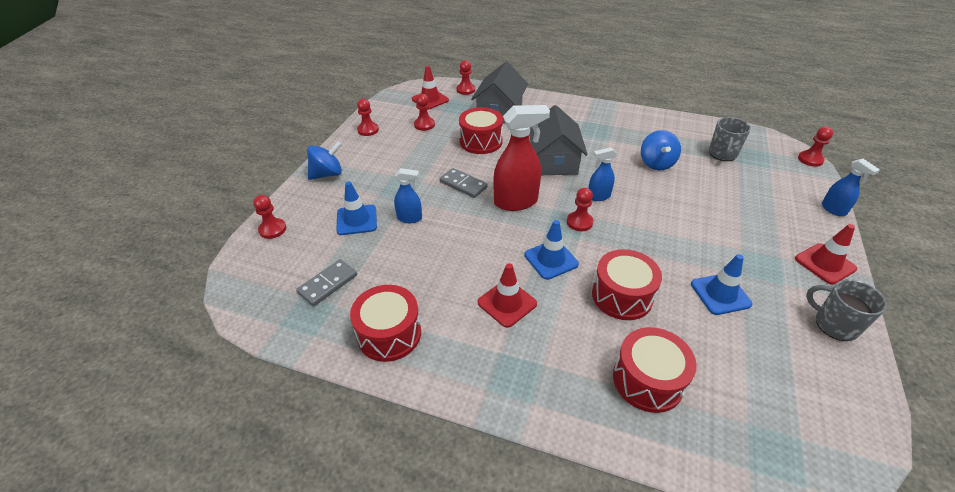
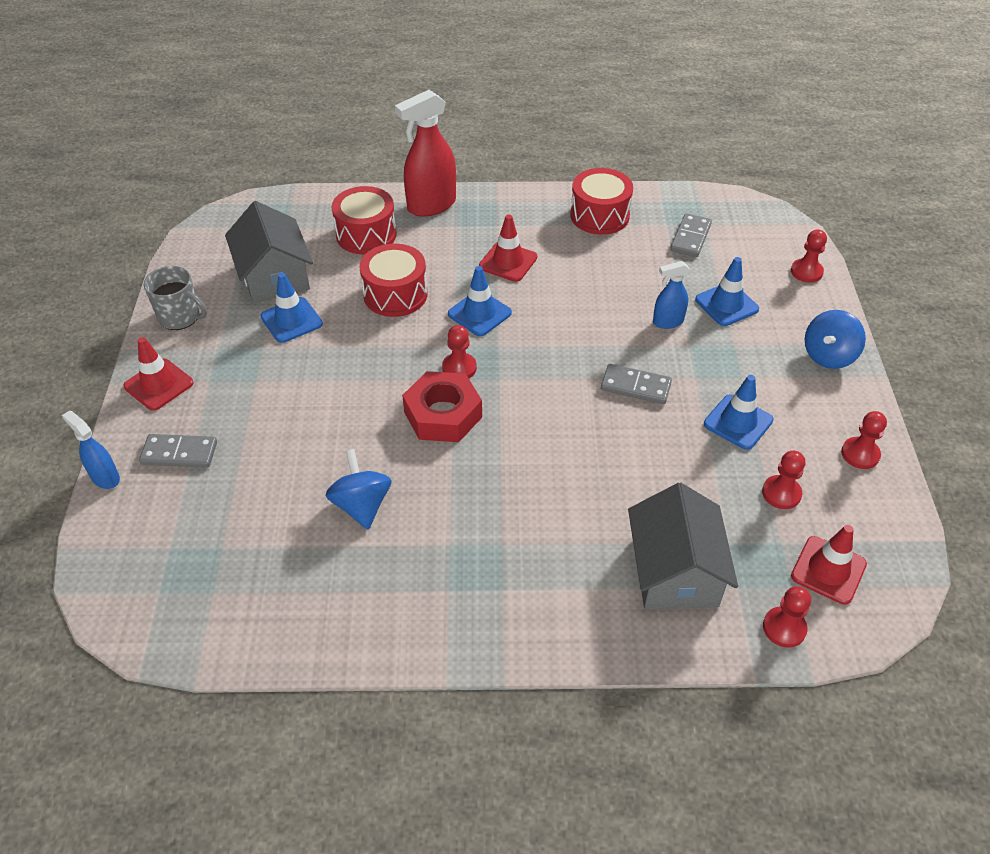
camera: 160 degrees right, 5 degrees up
red drum [459,107,503,154] -> none
red spray bottle [493,105,550,211] -> red spray bottle moved to [395,90,456,217]
grey house [529,105,588,175] -> grey house moved to [225,201,313,303]
blue spray bottle [588,147,617,201] -> red nut [402,371,482,442]
grey mug [709,117,751,161] -> none
red pawn [798,127,833,167] -> none
none -> grey domino [139,434,217,468]
none -> blue traffic cone [704,375,774,450]

